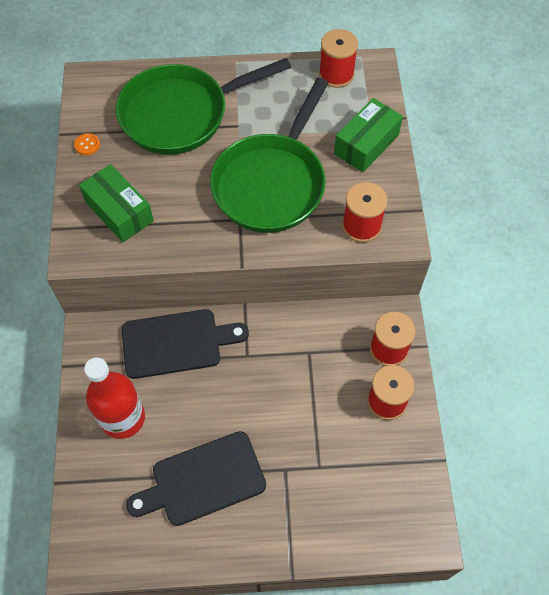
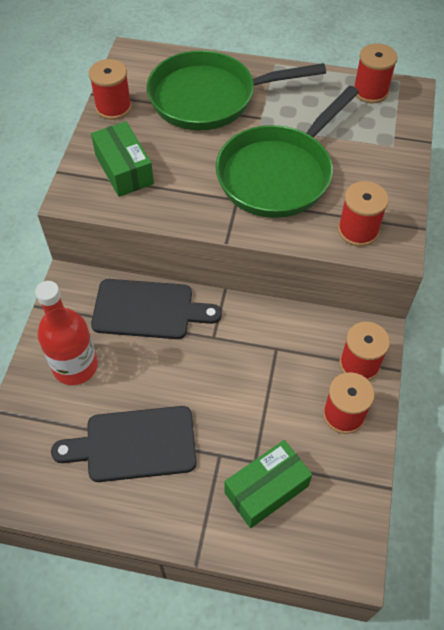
camera: 15 degrees right, 5 degrees down
orange button [74,133,100,155] -> red spool [89,59,132,120]
green box [334,98,403,172] -> green box moved to [224,440,312,528]

